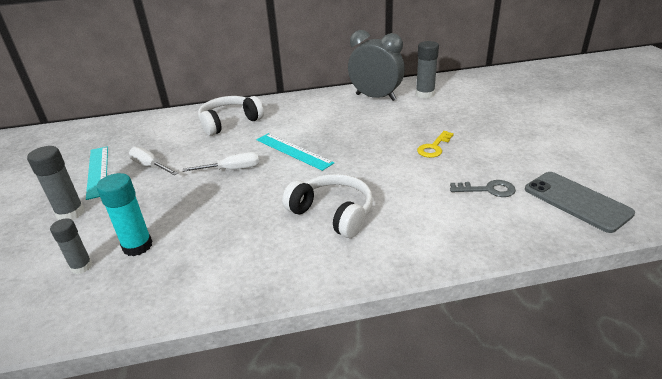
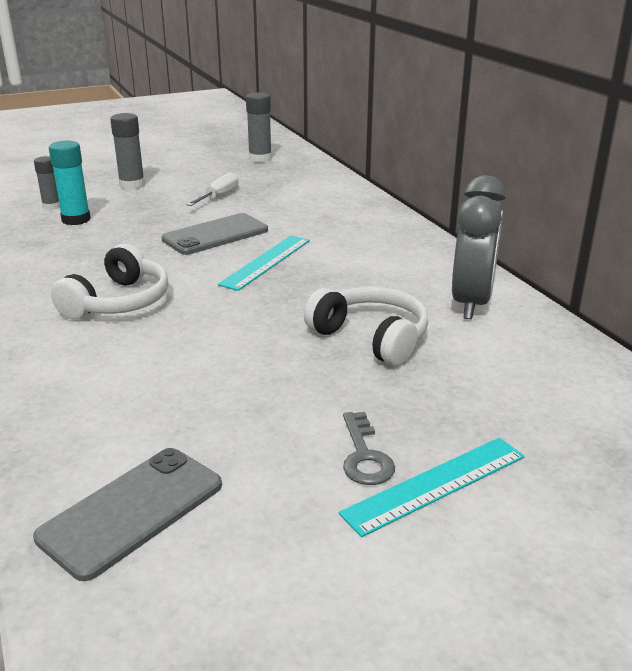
camera: 75 degrees right, 5 degrees down
turquoise ruler [86,146,108,200] -> turquoise ruler moved to [339,438,525,537]
white screwdriver [182,152,259,172] -> grey phone [162,213,268,255]
white headphones [198,96,264,136] -> white headphones moved to [304,287,428,366]
grey glue stick [416,41,439,99] -> grey glue stick moved to [246,92,272,163]
yellow key [417,131,454,158] -> none
grey key [450,180,516,197] -> grey key moved to [343,412,395,485]

